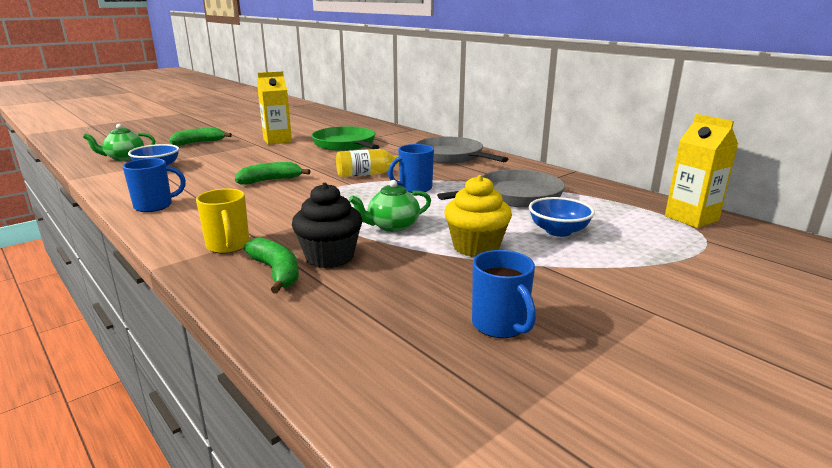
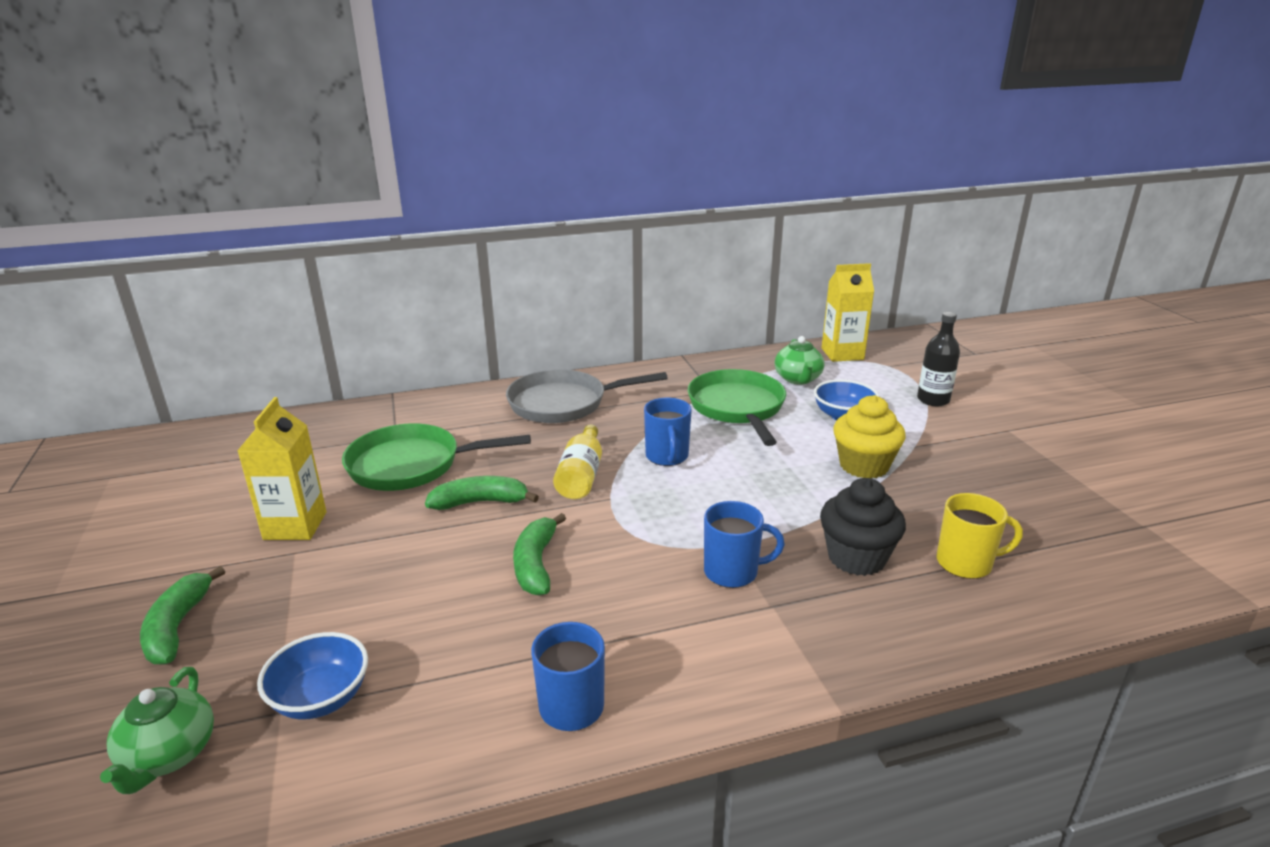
camera: 65 degrees left, 5 degrees up
yellow mug [196,188,249,254] -> yellow mug moved to [937,493,1023,579]
green banana [243,237,299,293] -> green banana moved to [425,476,539,510]
green teapot [349,180,431,232] -> green teapot moved to [775,336,825,384]
grey pan [437,169,565,208] -> green pan [688,369,786,446]
blue mug [472,250,536,338] -> blue mug moved to [704,501,785,588]
none -> black bottle [917,312,960,406]

